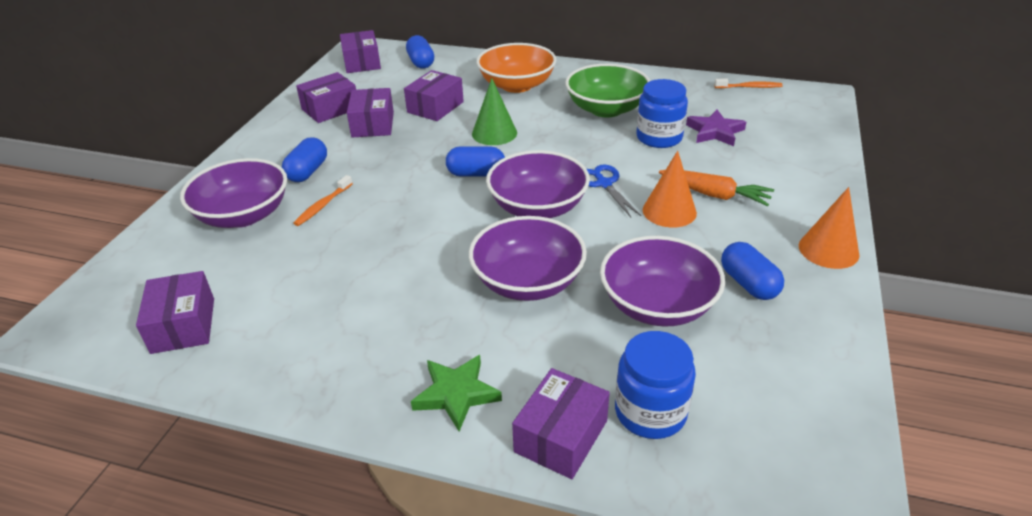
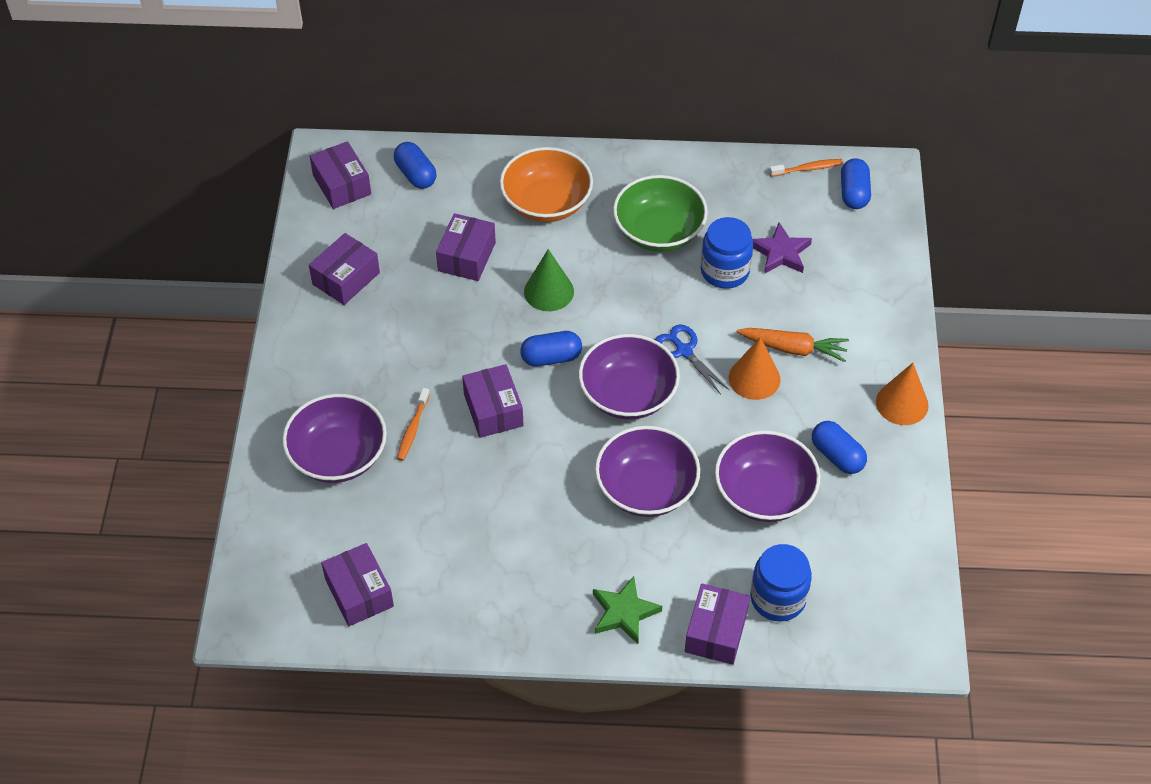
camera: 15 degrees left, 15 degrees up
blue capsule [282,137,327,182] -> blue capsule moved to [841,158,871,209]
purple box [347,88,394,137] -> purple box moved to [462,364,523,438]

